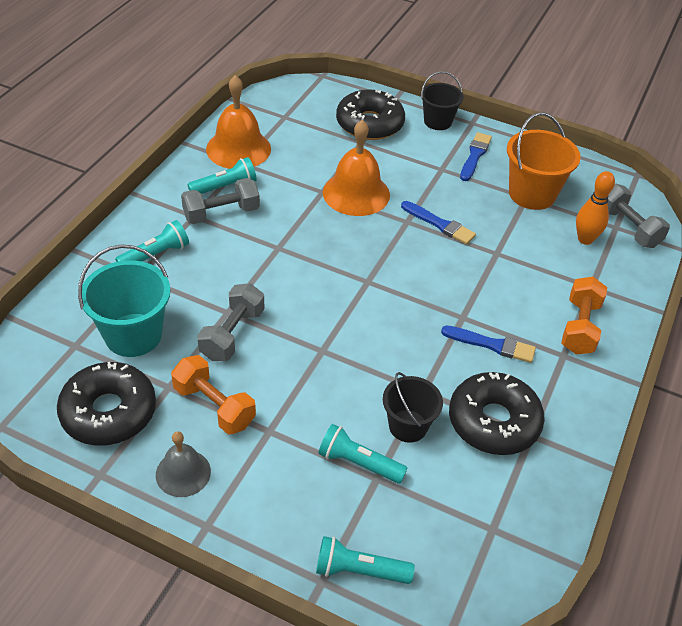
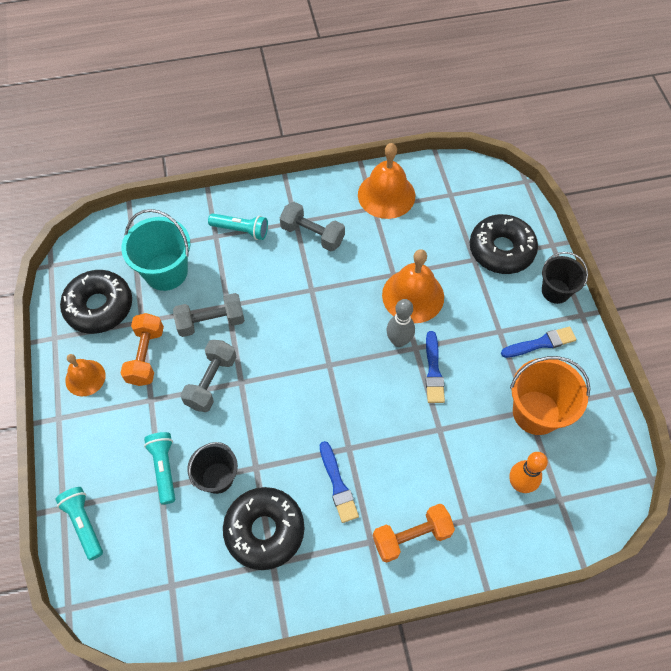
camera: 55 degrees right, 15 degrees up
grey bell [156,431,211,497] -> orange bell [65,354,106,396]
turquoise flashlight [188,157,257,194] -> none
grey dumbbell [608,183,670,248] -> grey dumbbell moved to [180,340,237,412]
none -> grey bowling pin [386,299,415,347]

